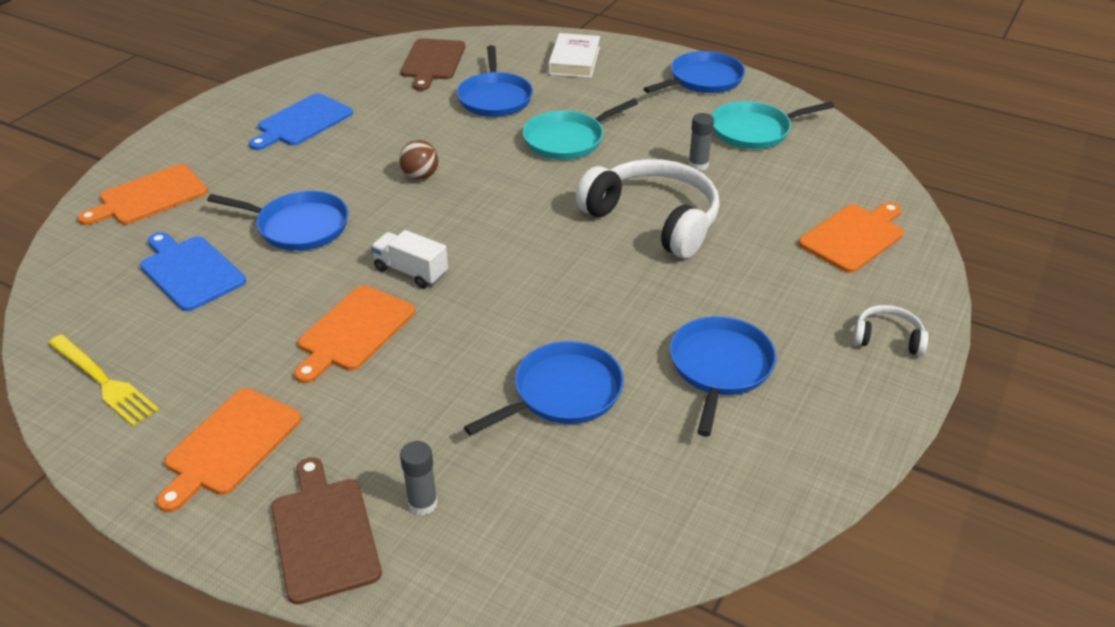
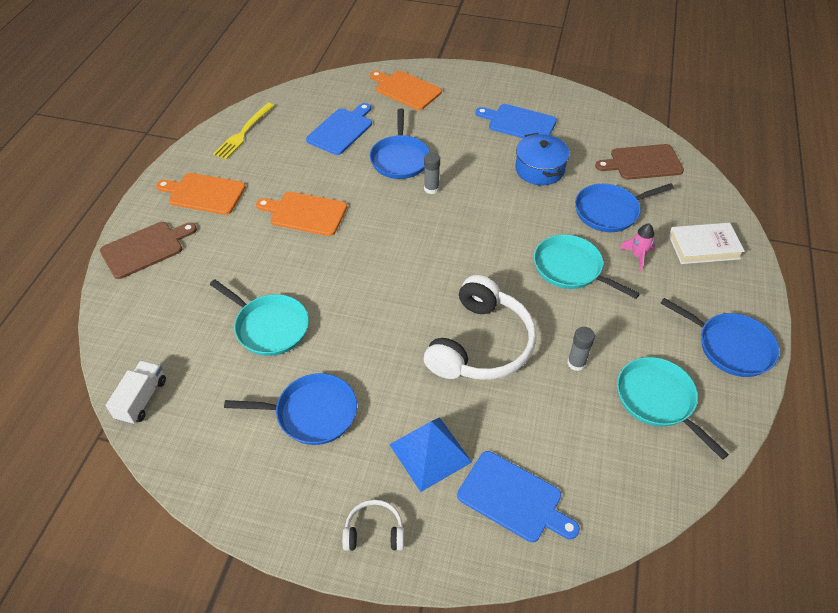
camera: 75 degrees right, 10 degrees up
white truck [371,230,448,288] -> white truck moved to [106,360,166,425]
brown ball [399,140,439,180] -> none
grey glue stick [400,441,438,515] -> grey glue stick moved to [424,152,440,194]
blue pan [464,341,624,436] -> turquoise pan [210,279,309,356]
orange cutting board [798,202,904,273] -> blue cutting board [457,451,580,542]
white headphones [853,305,929,356] -> white headphones turned 90 degrees counterclockwise [342,500,404,551]
none -> blue pyramid [389,417,472,492]
none -> blue pot [515,133,570,185]
none -> pink rocket [620,224,655,271]

